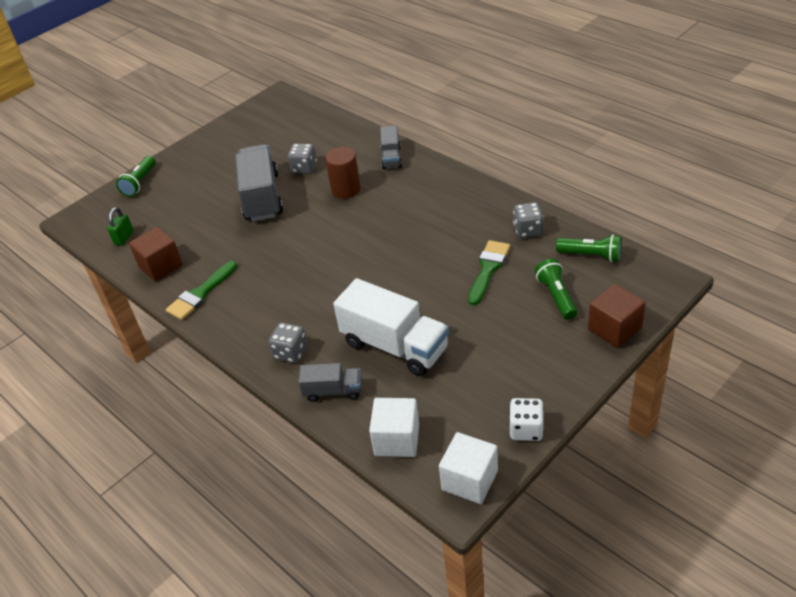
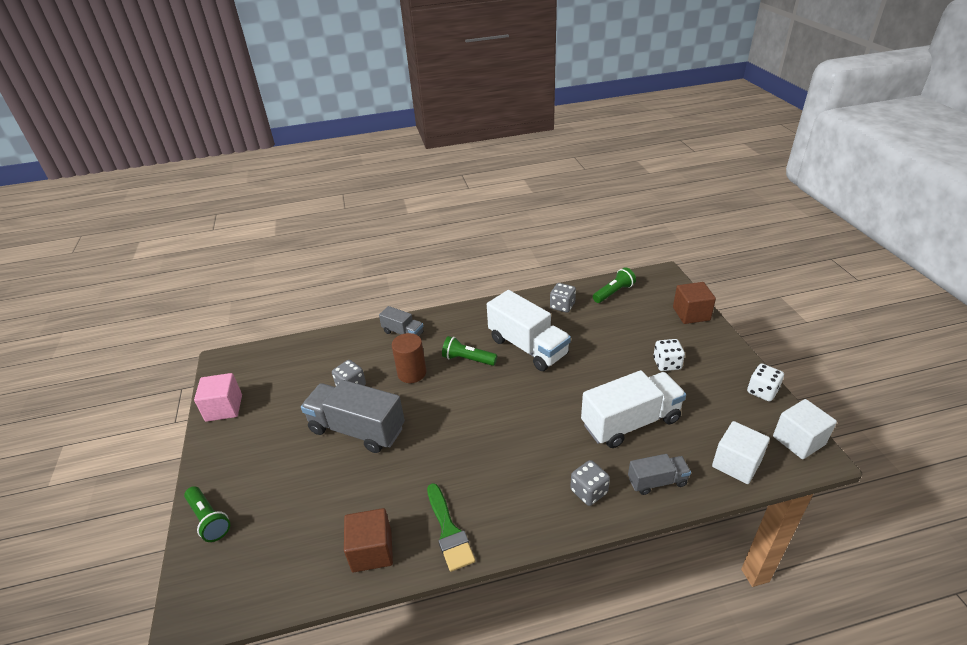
camera: 60 degrees left, 5 degrees down
green padlock [107,207,134,246] -> none
grey truck [298,363,362,402] -> grey truck turned 45 degrees clockwise [628,454,691,495]
green brush [468,240,510,305] -> none
green flashlight [535,259,577,320] -> green flashlight moved to [442,336,497,366]
none -> pink cube [194,373,242,422]
none -> white truck [487,290,571,371]
none -> white dice [653,339,685,371]

